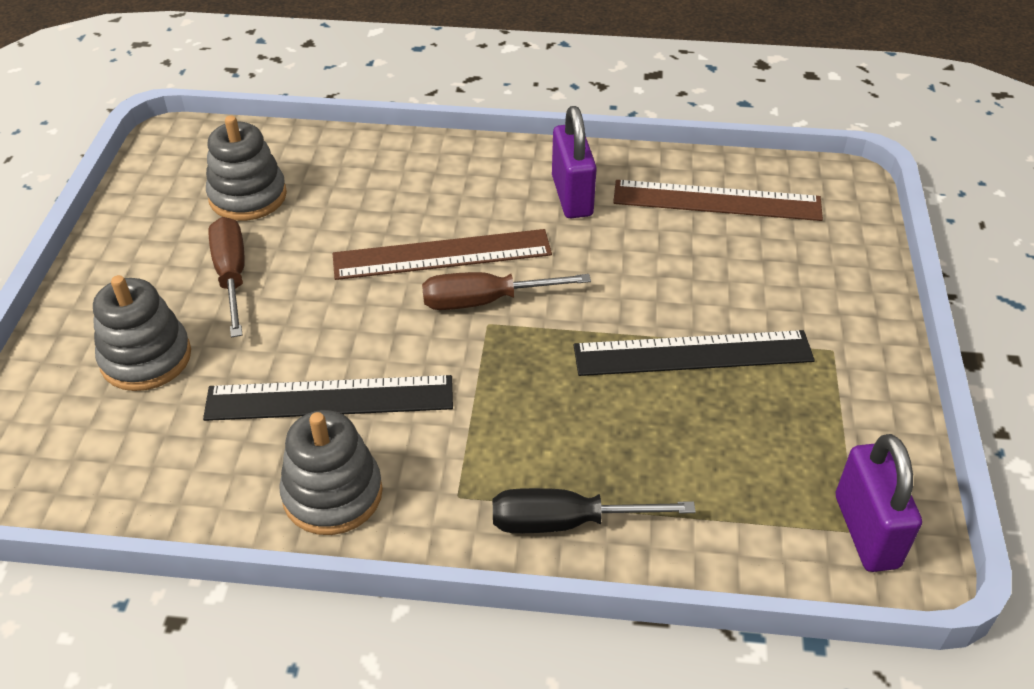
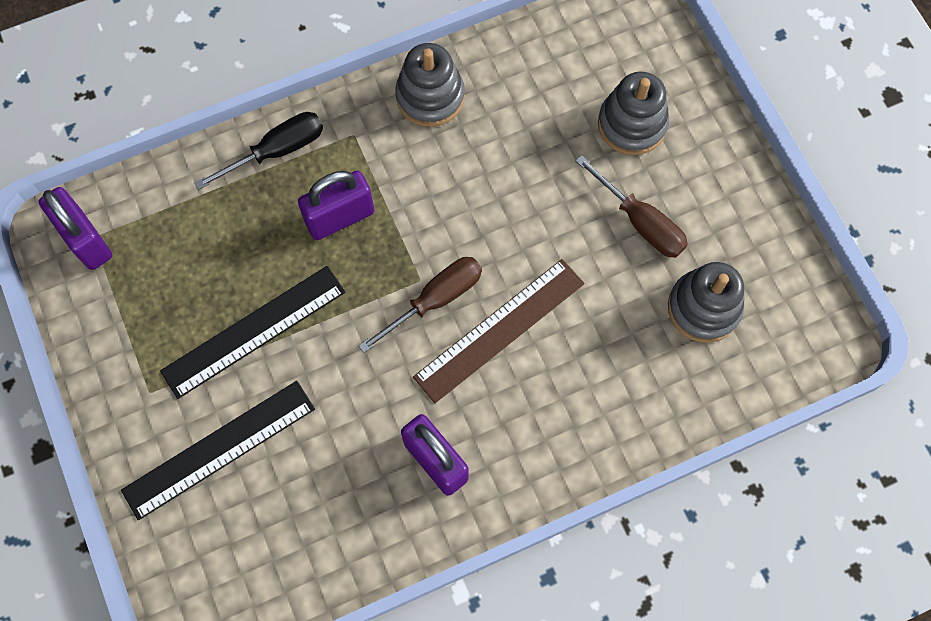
camera: 150 degrees right, 25 degrees up
black ruler [203,375,453,421] -> black ruler moved to [121,381,315,520]
brown ruler [613,180,823,221] -> none
none -> purple padlock [298,171,374,240]

